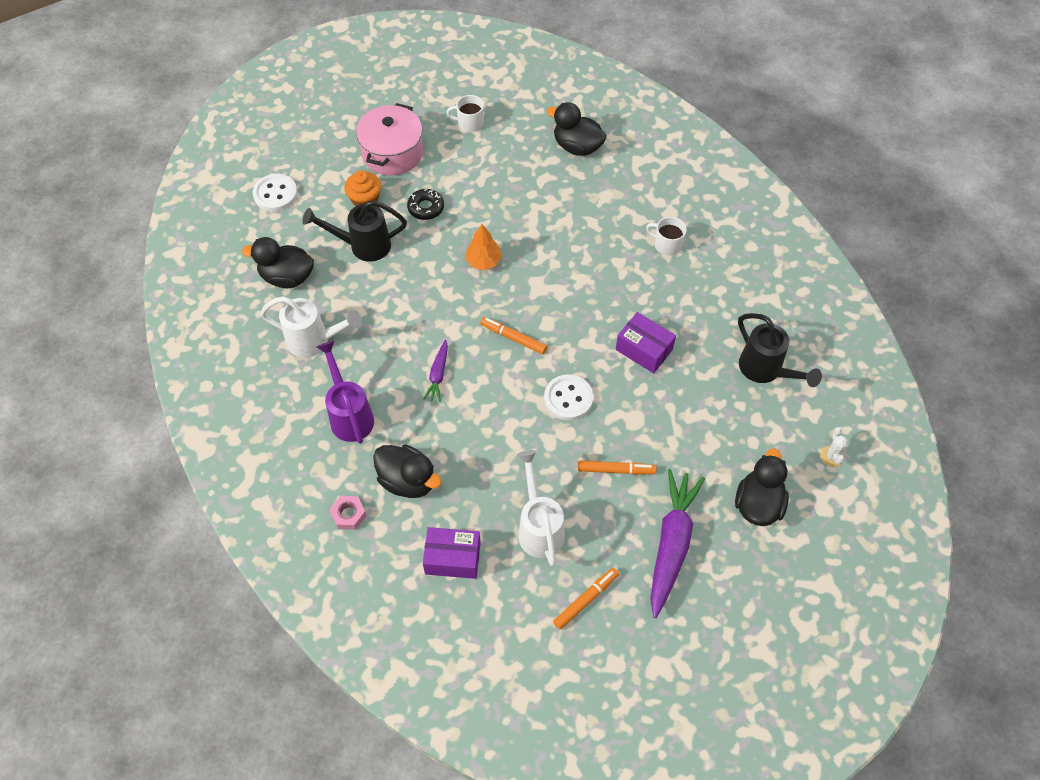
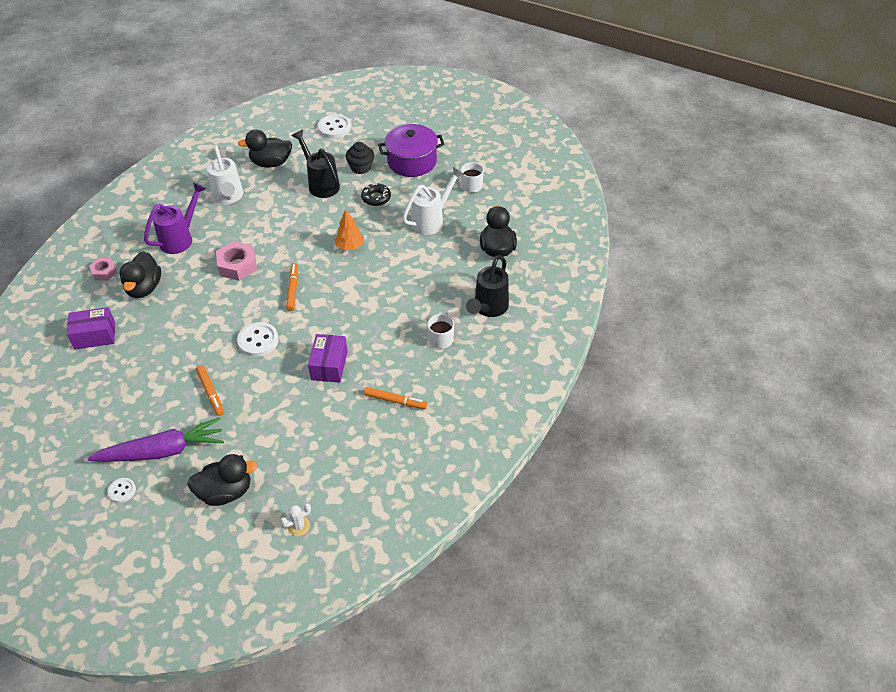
camera: 60 degrees right, 10 degrees down
black duck [242,237,314,288] -> black duck turned 75 degrees counterclockwise [238,129,292,167]
orange cupcake [344,171,381,206] -> black cupcake [346,142,374,174]
pink pot [356,103,423,175] -> purple pot [378,124,444,177]
purple carrot [423,340,448,402] -> pink nut [216,241,257,281]
purple box [423,527,481,579] -> purple box turned 75 degrees counterclockwise [67,307,115,350]
white watering can [517,450,565,566] -> white watering can moved to [402,167,464,235]
orange marker [553,568,619,630] -> orange marker moved to [364,387,428,409]
black watering can [738,313,822,387] -> black watering can moved to [466,255,509,317]
none -> white button [107,478,136,503]

